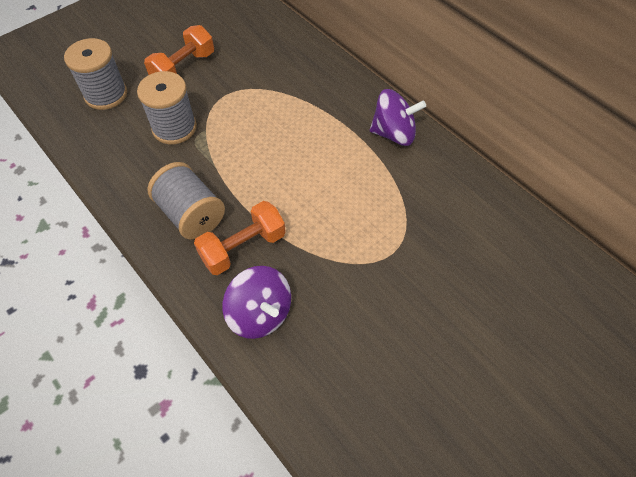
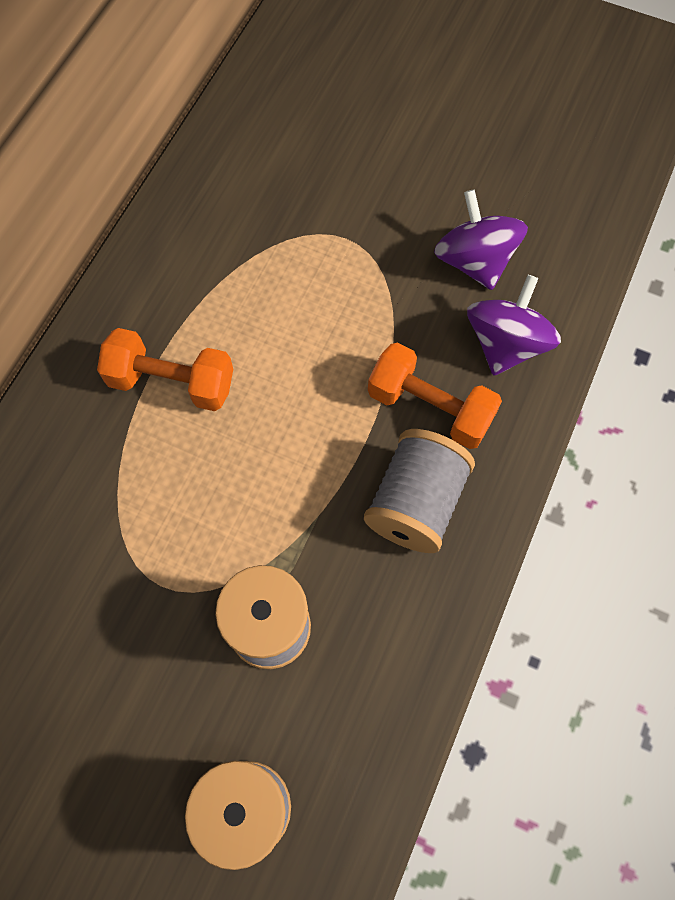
camera: 115 degrees left, 10 degrees up
orange dumbbell [144,25,214,75] -> orange dumbbell moved to [97,328,233,411]
purple spinning top [370,89,426,146] -> purple spinning top moved to [434,189,528,290]

